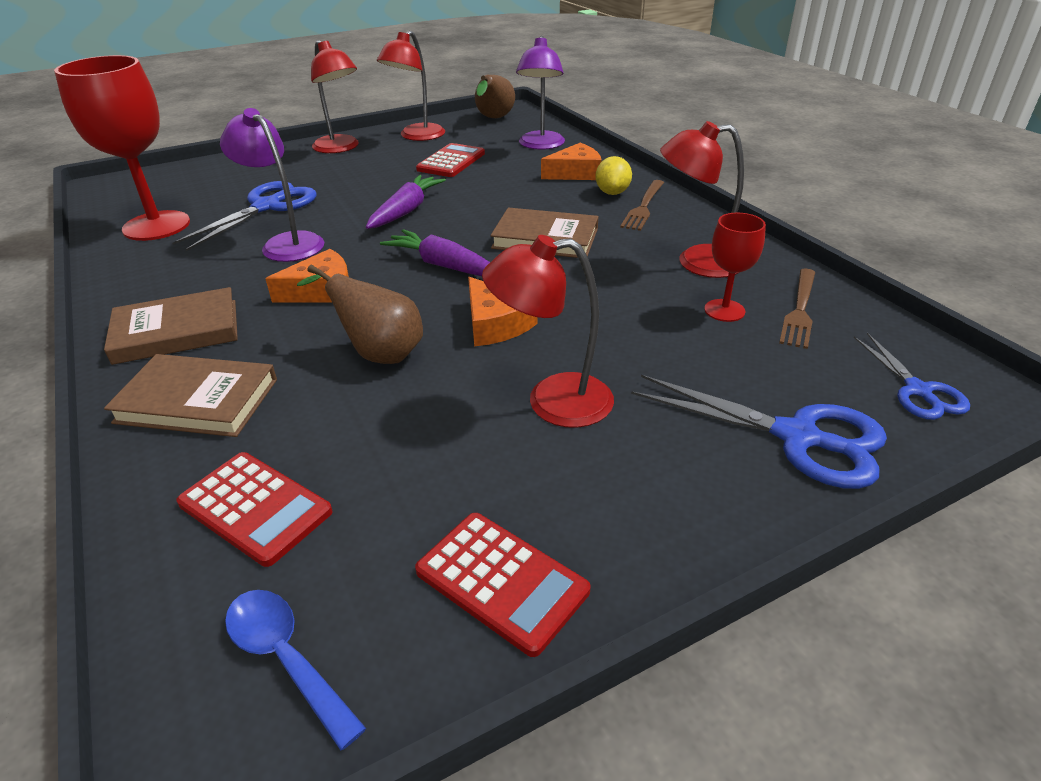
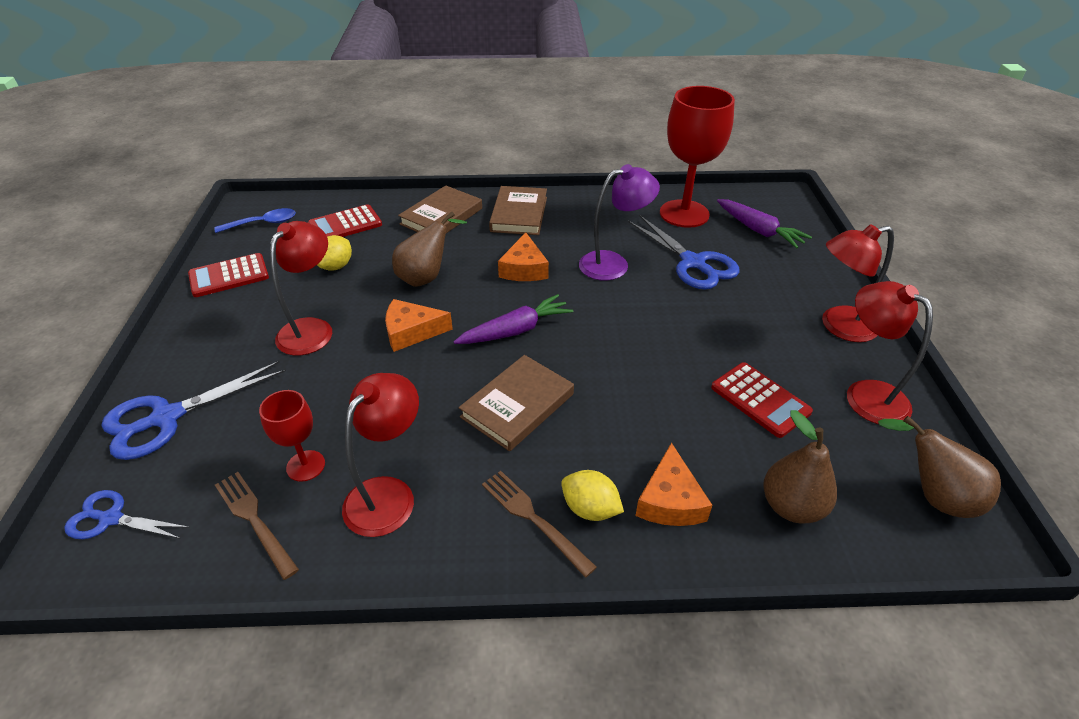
camera: 115 degrees right, 5 degrees up
purple carrot [366,175,446,229] -> purple carrot moved to [717,199,812,249]
purple lamp [516,36,565,150] -> brown pear [763,410,837,523]
none -> yellow lemon [317,235,352,271]

